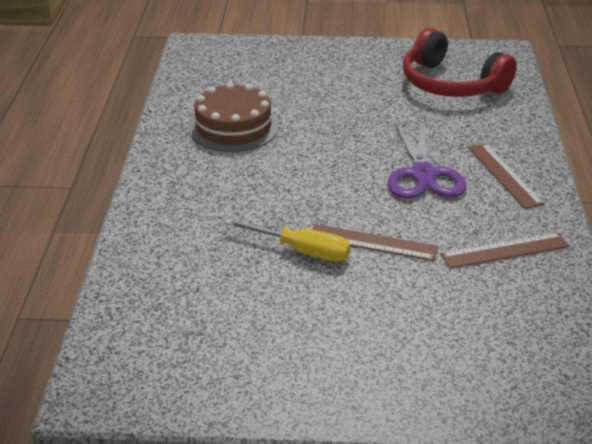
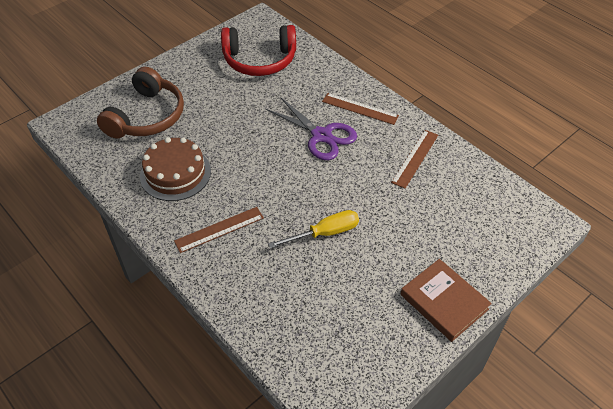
camera: 45 degrees left, 15 degrees up
brown ruler [312,224,438,261] -> brown ruler moved to [174,207,264,253]
none -> brown headphones [97,67,184,139]
none -> brown book [400,259,492,342]

